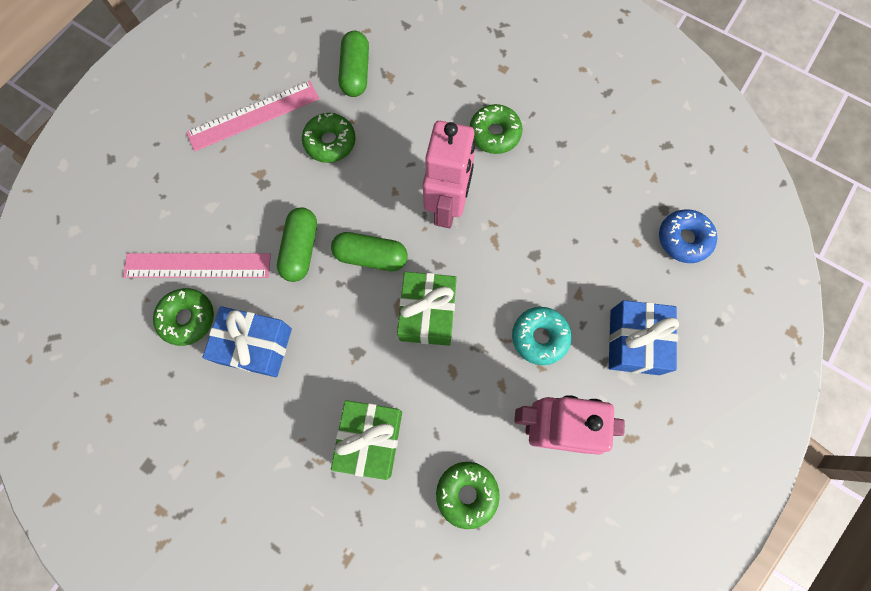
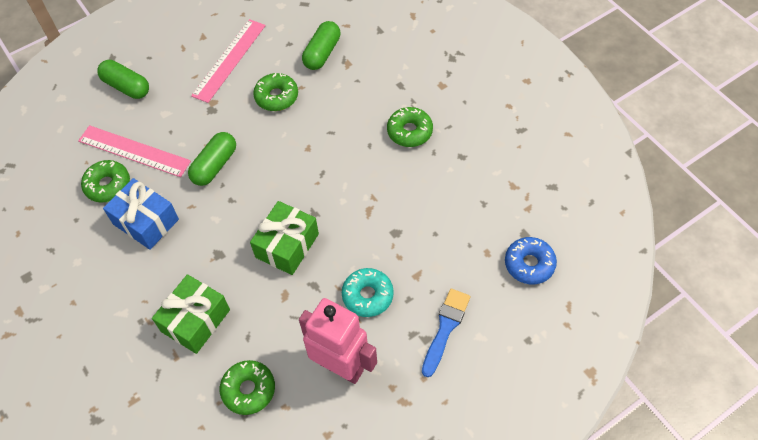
camera: 25 degrees right, 15 degrees down
pink ruler [186,81,319,151] -> pink ruler turned 60 degrees counterclockwise [191,19,266,103]
green capsule [331,232,408,271] -> green capsule moved to [97,60,149,99]
pink robot [423,121,476,228] -> none
blue gift [609,300,679,375] -> blue brush [422,289,470,377]

